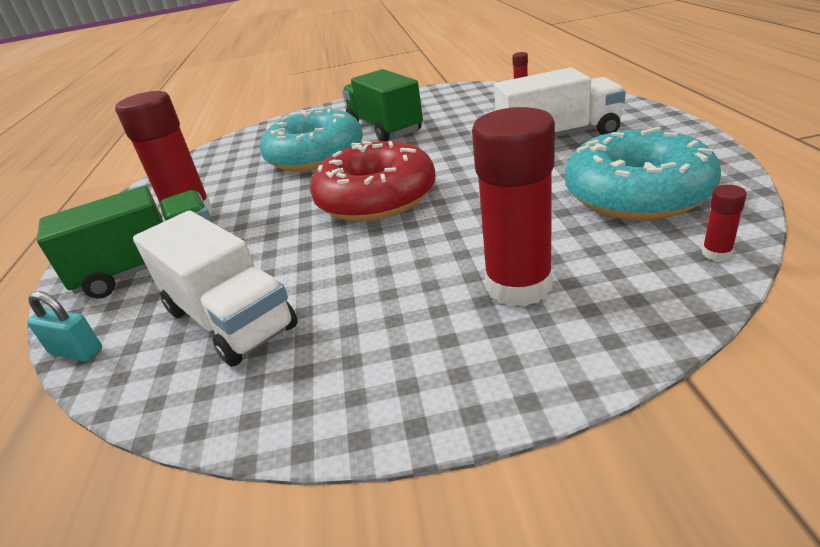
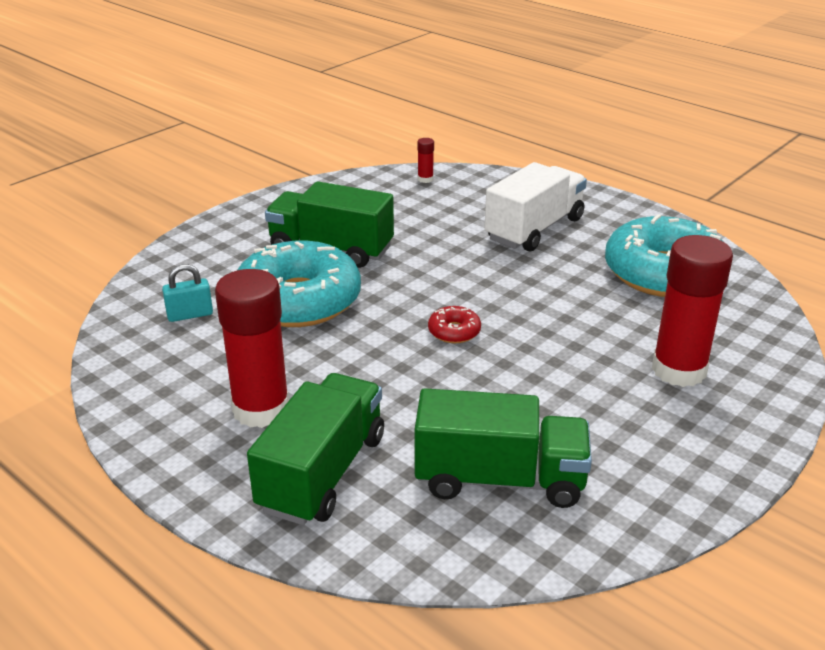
camera: 45 degrees left, 0 degrees up
turquoise padlock [27,291,102,361] -> turquoise padlock moved to [162,264,213,322]
white truck [133,210,298,367] -> green truck [415,388,592,508]
red donut [310,141,436,222] -> red donut [428,306,481,343], size x0.40
red glue stick [702,185,747,261] -> none

